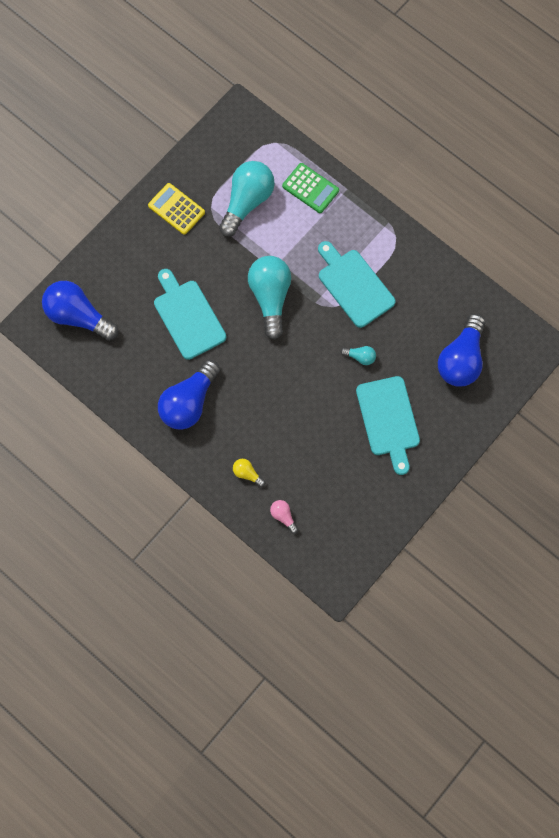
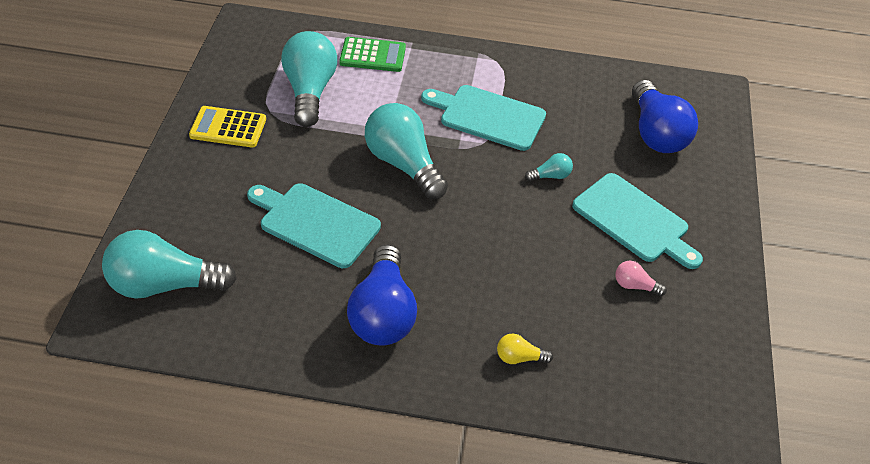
camera: 35 degrees left, 25 degrees down
blue light bulb [42,281,119,341] -> turquoise light bulb [102,230,237,299]
pink light bulb [270,500,298,534] -> pink light bulb moved to [615,261,667,296]

